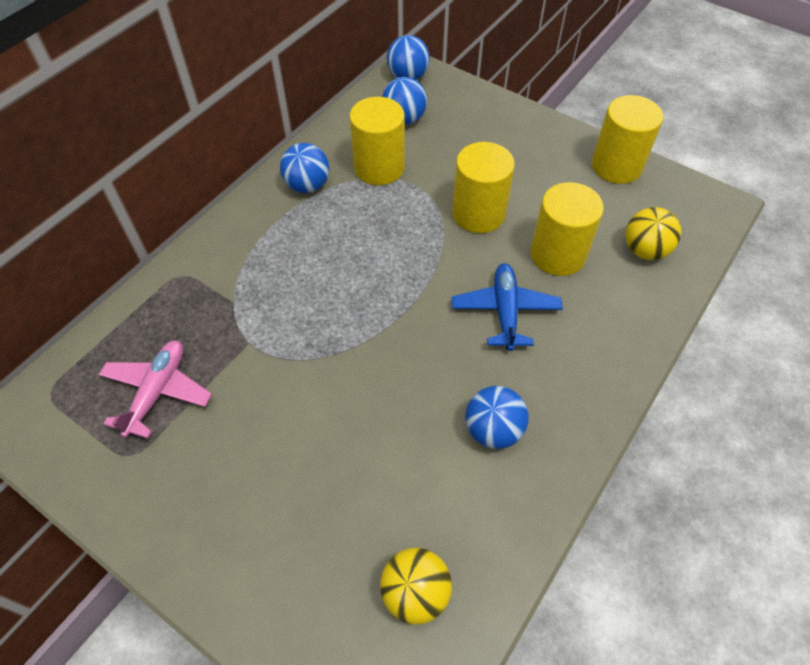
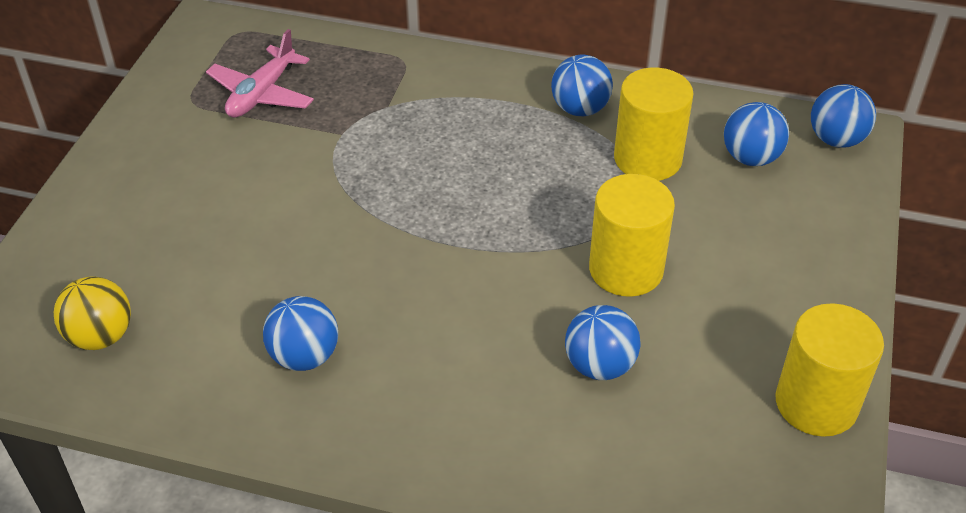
camera: 70 degrees right, 10 degrees down
pink plane [98,341,212,439] -> pink plane turned 120 degrees clockwise [206,29,314,118]
blue plane [452,263,563,351] -> none
yellow cylinder [530,182,604,276] -> blue ball [565,305,641,380]
yellow ball [625,207,681,260] -> none

